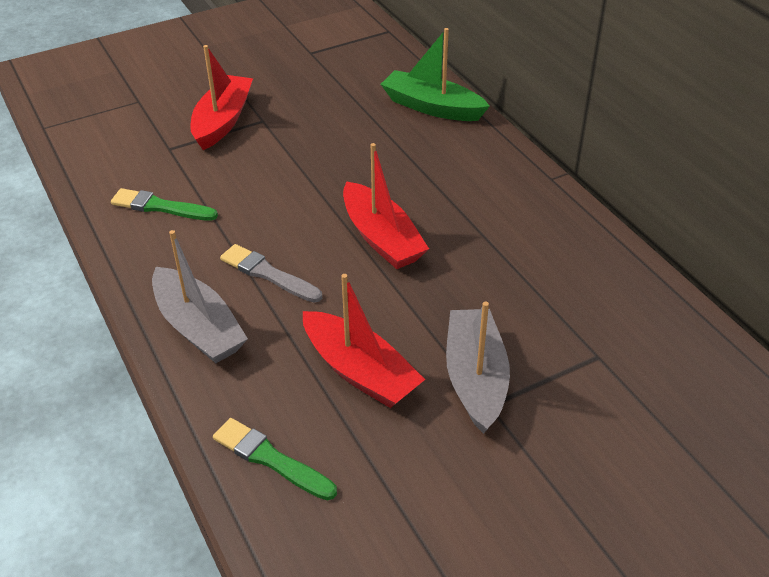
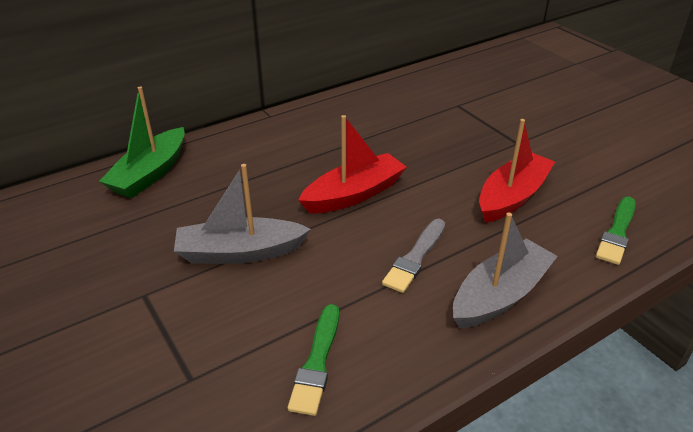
camera: 95 degrees left, 5 degrees down
red boat [190,45,253,150] -> none
grey boat [446,302,510,434] -> grey boat moved to [174,164,311,264]

